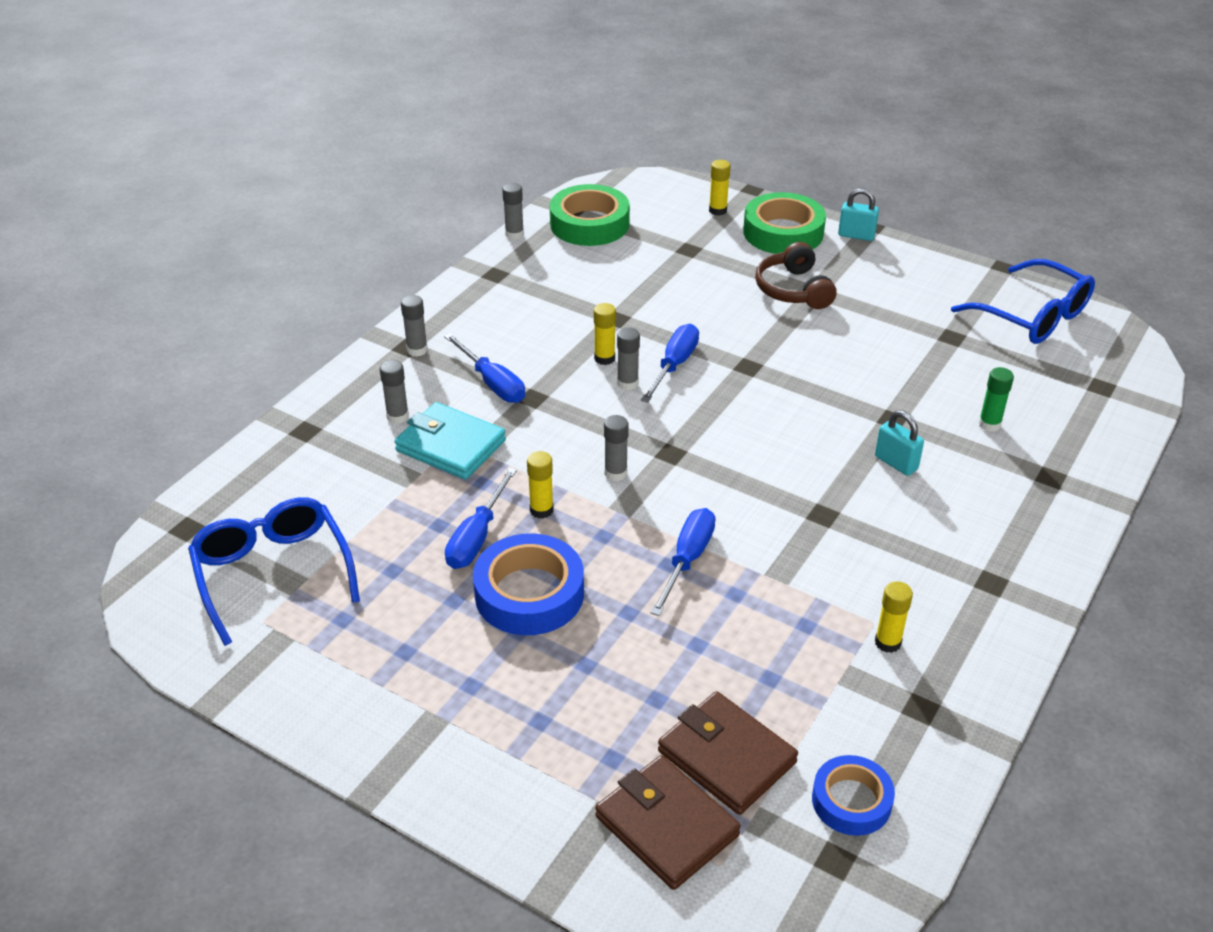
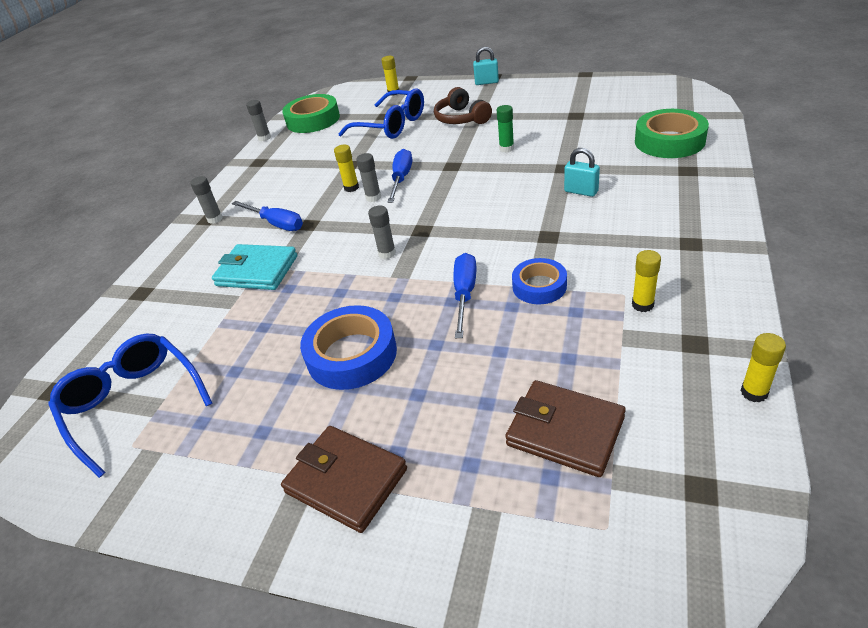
camera: 10 degrees left, 0 degrees up
grey glue stick [380,360,409,424] -> none
blue screwdriver [445,468,517,569] -> none
yellow glue stick [527,451,554,519] -> yellow glue stick moved to [741,333,786,402]
brown wallet [595,755,741,890] -> brown wallet moved to [281,426,407,533]
green tape [743,192,826,254] -> green tape moved to [635,109,709,158]
blue tape [812,755,895,836] -> blue tape moved to [512,258,567,304]
blue glasses [951,259,1095,344] -> blue glasses moved to [338,89,424,139]
green glue stick [978,367,1014,432] -> green glue stick moved to [497,105,514,152]

